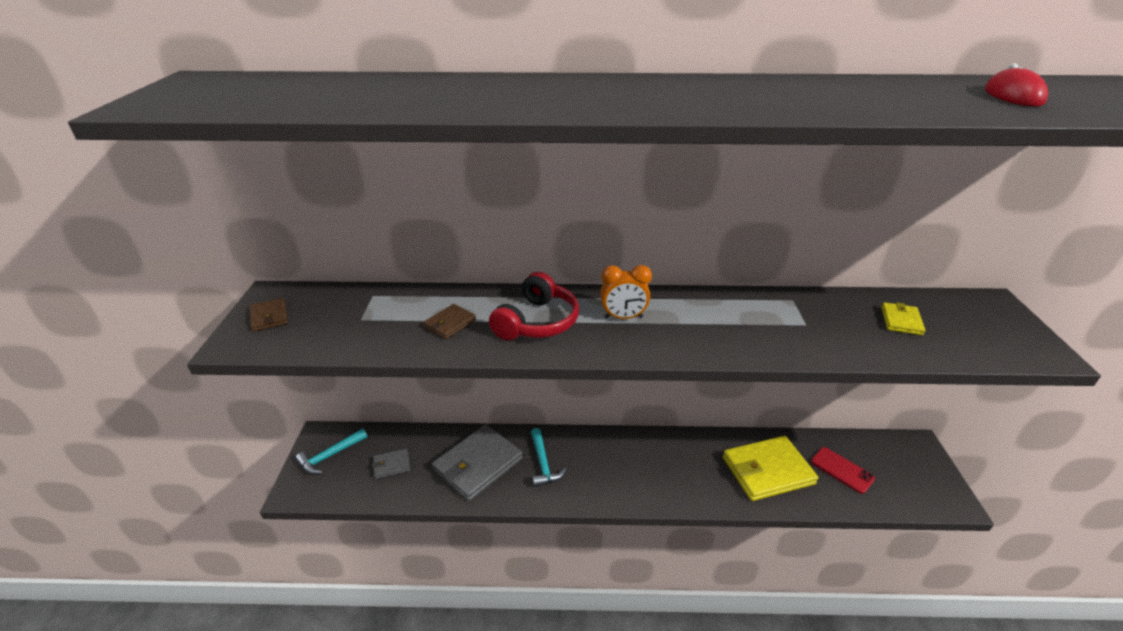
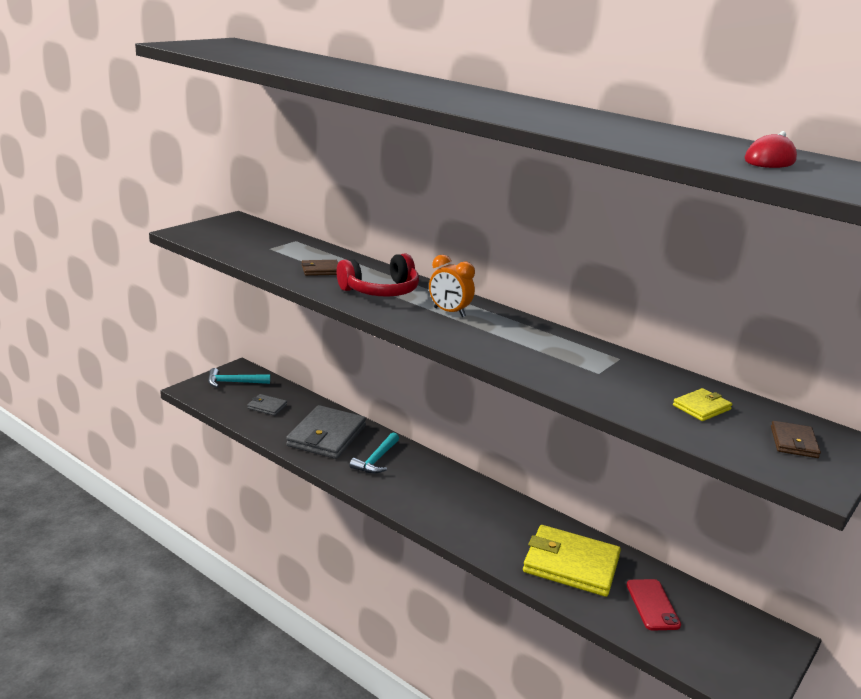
camera: 35 degrees right, 10 degrees down
brown wallet [250,298,288,331] -> brown wallet moved to [771,421,821,458]
grey wallet [432,425,523,501] -> grey wallet turned 60 degrees counterclockwise [286,405,366,459]

